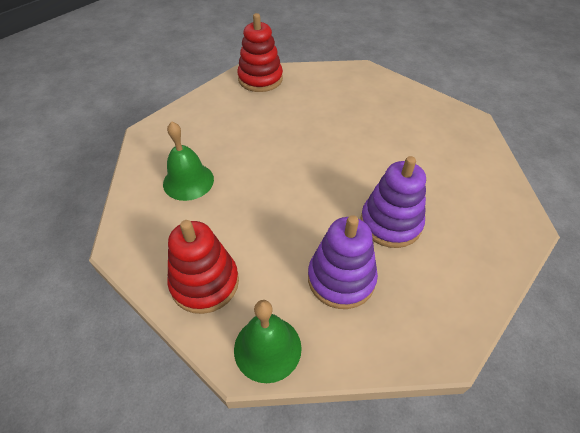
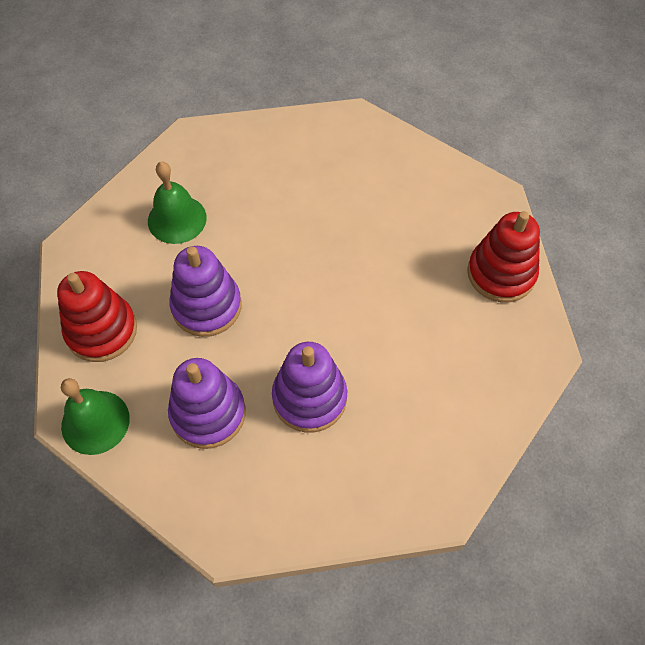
camera: 40 degrees right, 10 degrees up
red stacking toy [237,13,283,92] -> red stacking toy moved to [467,211,540,302]
none -> purple stacking toy [169,246,242,337]

